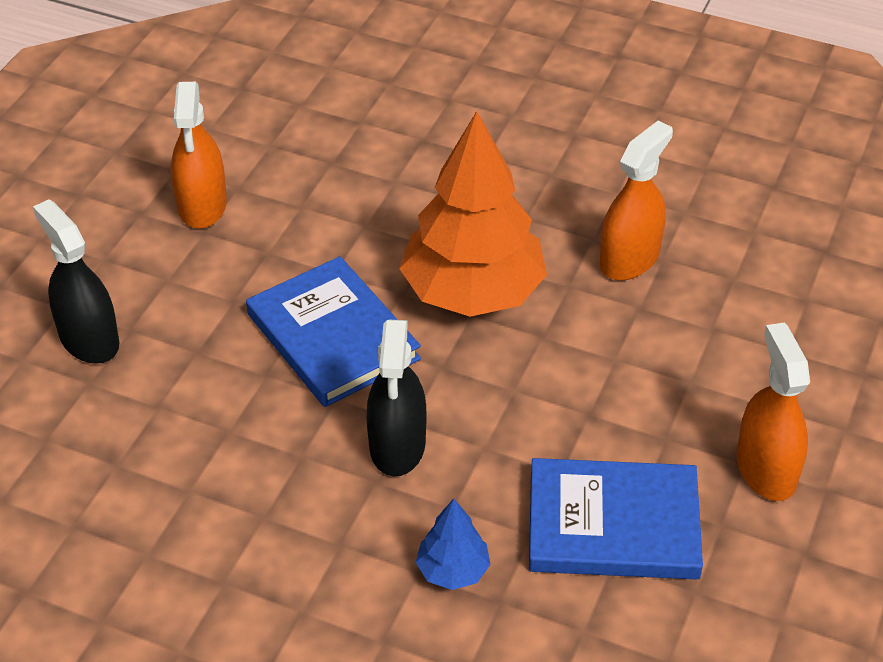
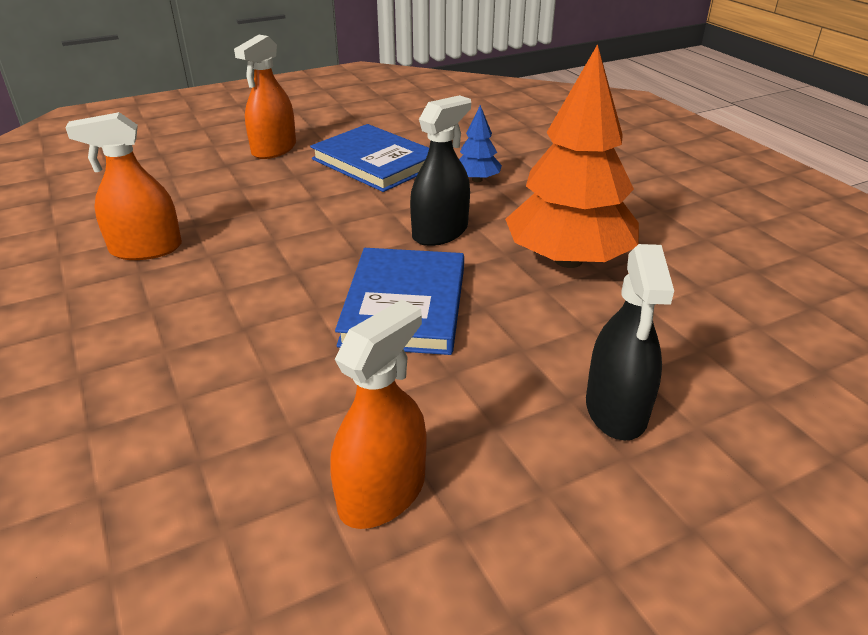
camera: 140 degrees left, 10 degrees down
orange tree [399,111,547,317] -> orange tree moved to [505,44,639,268]

